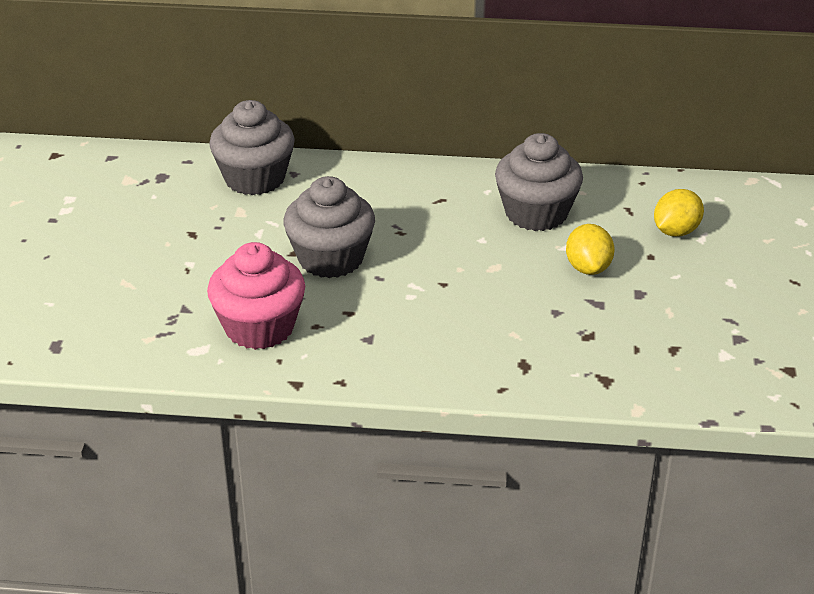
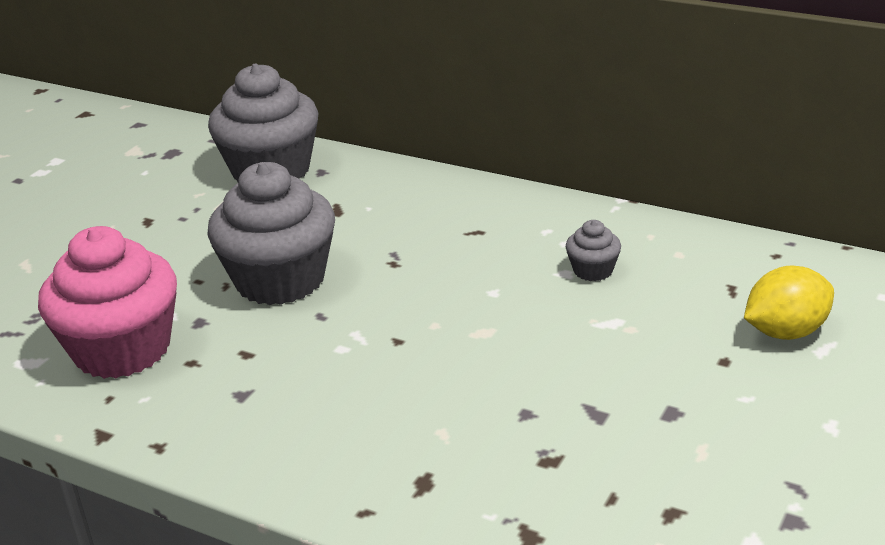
camera: 25 degrees right, 5 degrees down
grey cupcake [495,133,583,231] -> grey cupcake [566,220,621,281], size x0.43
yellow lemon [566,224,615,275] -> none

